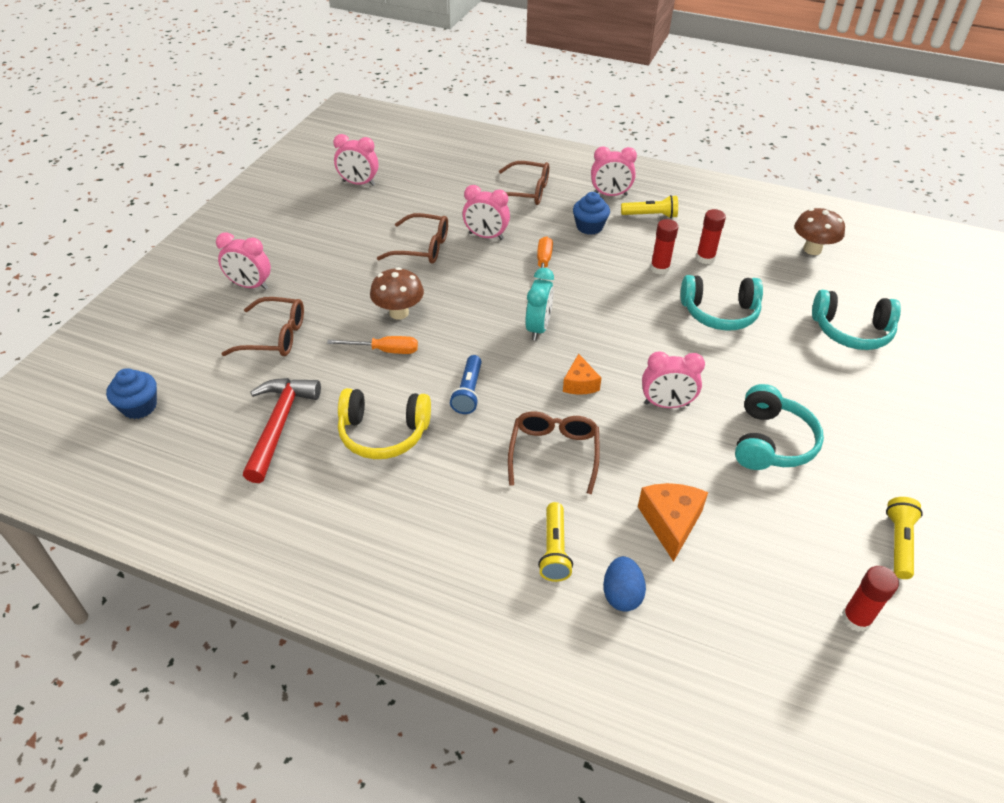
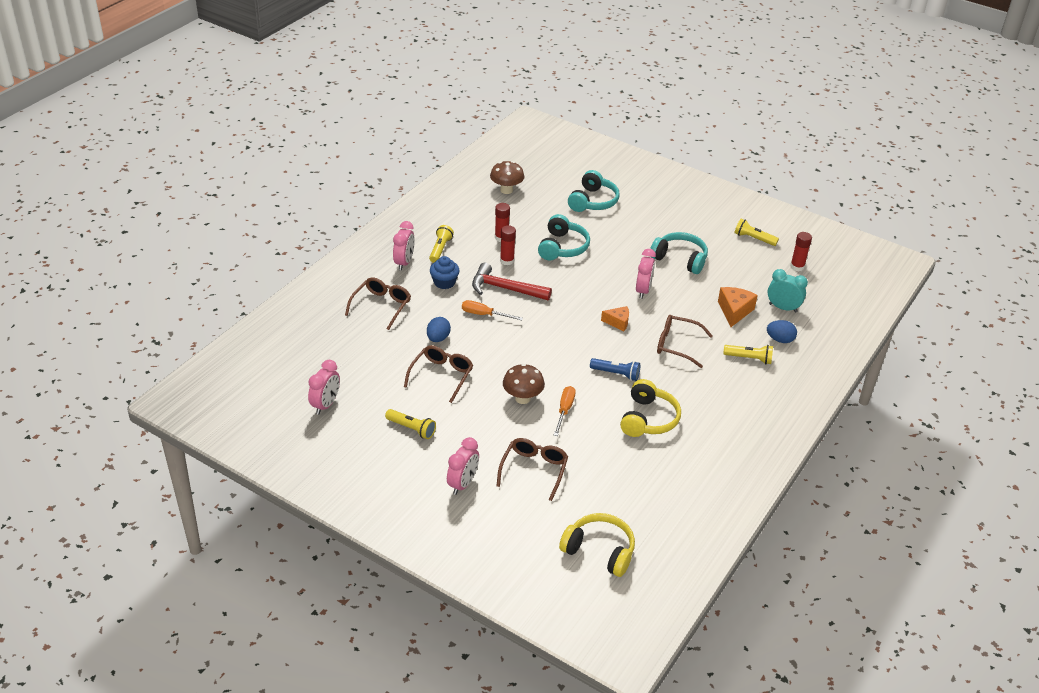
camera: 80 degrees left, 5 degrees down
blue cupcake [106,368,157,419] -> yellow headphones [559,513,635,577]
red hammer [243,378,321,483] -> red hammer moved to [472,263,552,300]
pink clock [463,185,510,240] -> blue egg [427,317,451,342]
turquoise clock [525,268,554,340] -> turquoise clock moved to [768,269,808,313]
orange cheese [638,483,708,562] -> orange cheese turned 90 degrees clockwise [718,287,758,327]
none -> yellow flashlight [385,409,436,439]

